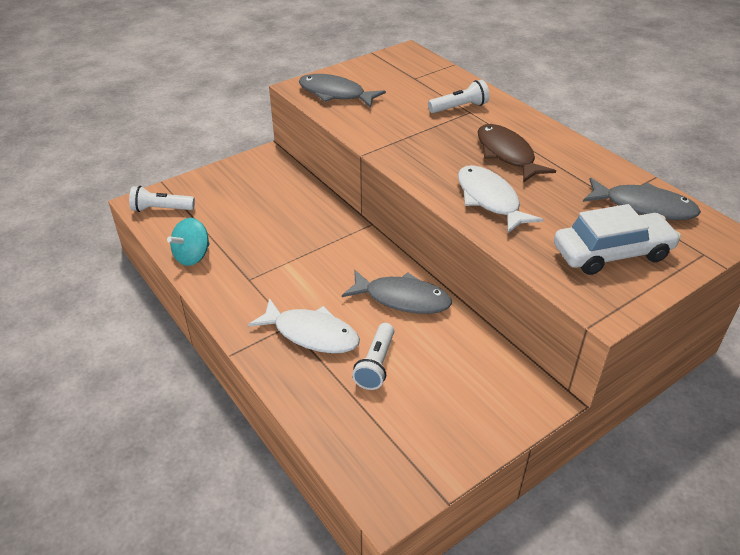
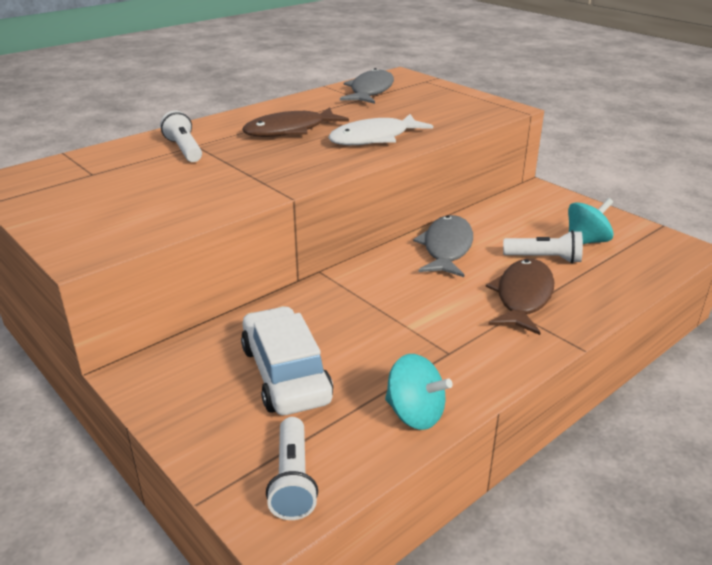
camera: 95 degrees left, 10 degrees down
white fish [248,298,360,353] -> brown fish [486,259,554,335]
grey fish [298,74,386,108] -> none
white car [554,204,681,275] -> white car moved to [241,306,333,415]
none -> turquoise spinning top [568,198,613,244]

